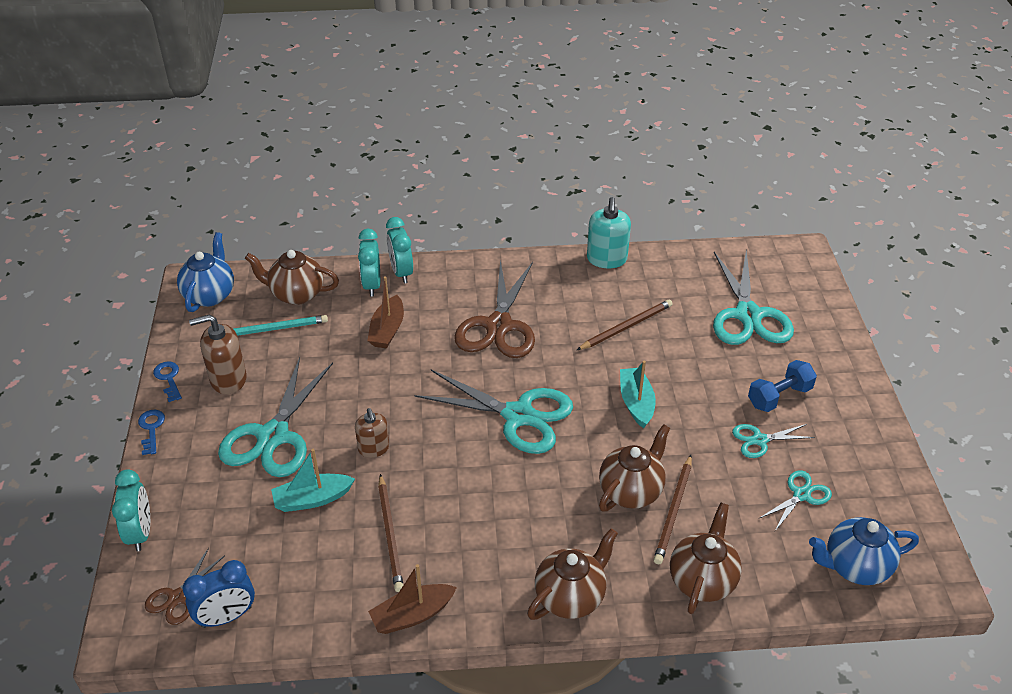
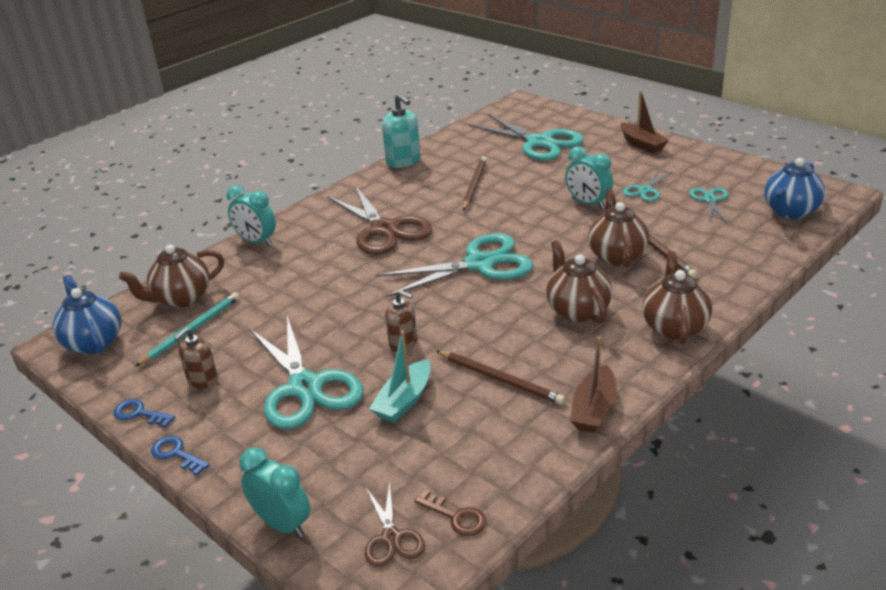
camera: 40 degrees left, 10 degrees down
blue clock [183,560,255,628] -> brown key [415,490,486,536]
brown soap dispenser [189,315,247,395] -> brown soap dispenser [175,328,218,389], size x0.66
turquoise clock [358,229,380,297] -> turquoise clock moved to [565,146,613,209]
brown boat [367,276,404,349] -> brown boat moved to [621,91,669,153]
turquoise boat [620,361,656,428] -> none
brown teapot [670,502,742,614] -> brown teapot moved to [546,240,612,324]
blue dumbbell [748,360,817,412] -> none

